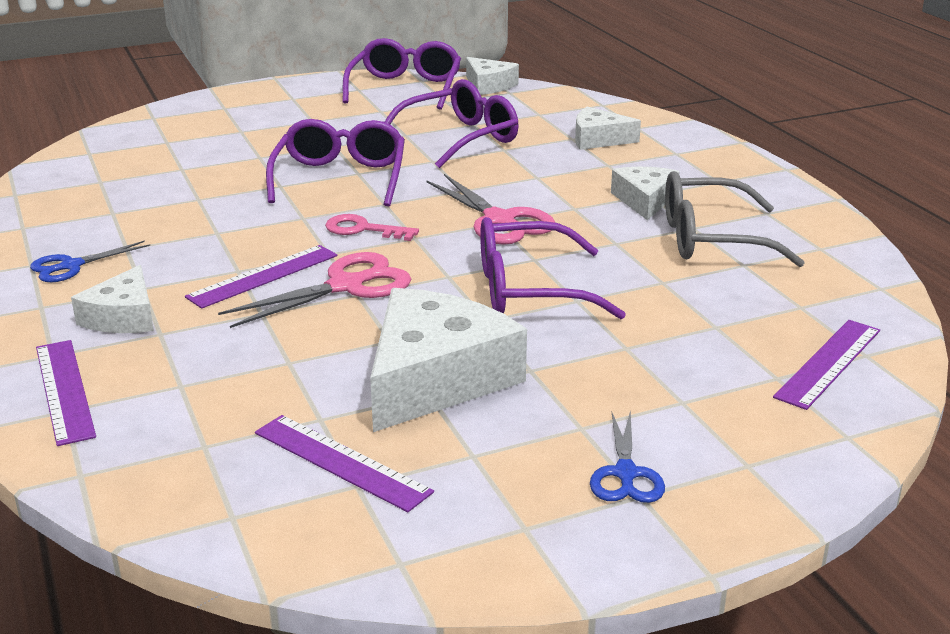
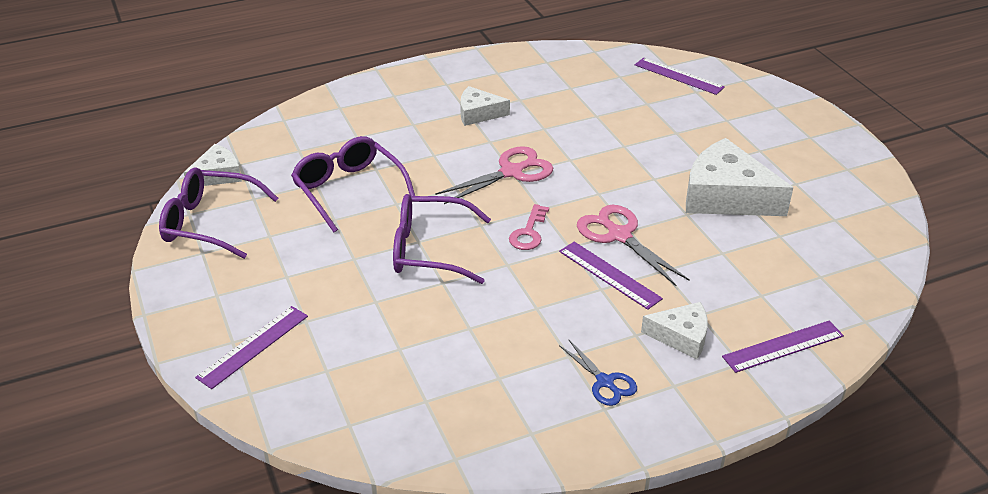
camera: 90 degrees left, 10 degrees up
purple ruler [255,415,434,512] -> purple ruler moved to [195,306,308,389]
purple glasses [480,217,626,319] -> none
white cheese [575,106,641,150] -> none
blue scissors [590,410,665,503] -> none
grey glasses [665,171,805,267] -> none

